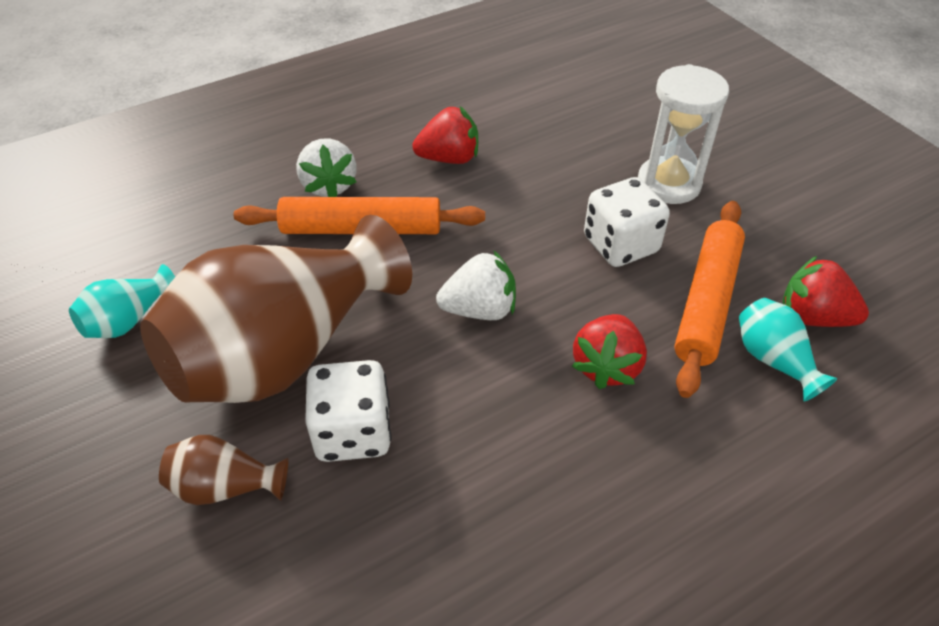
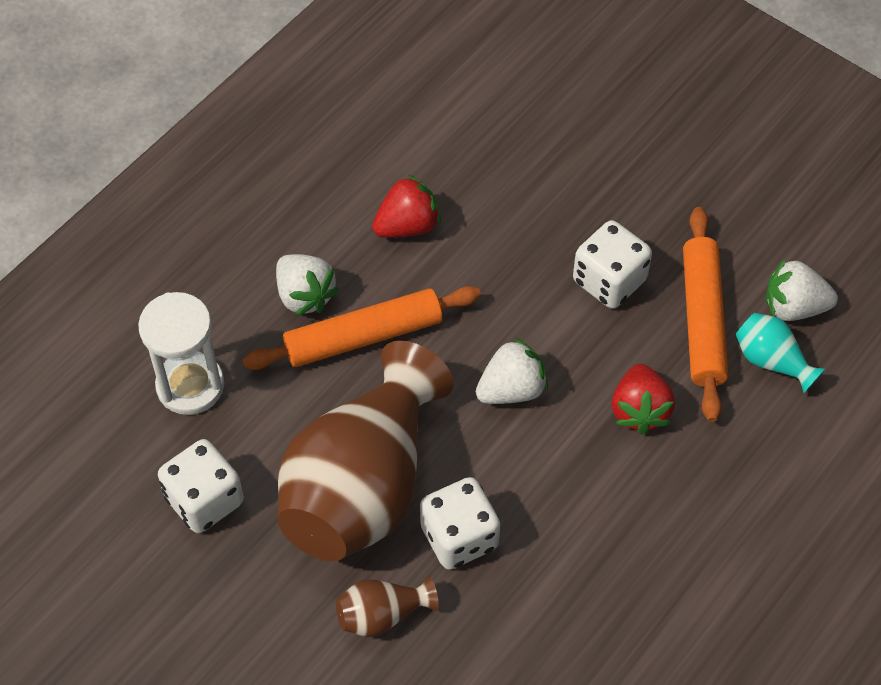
camera: 20 degrees left, 10 degrees up
turquoise vase [69,264,175,338] -> white dice [158,439,244,533]
white hourglass [638,64,729,204] -> white hourglass moved to [138,292,224,415]
red strawberry [783,255,869,327] -> white strawberry [766,258,838,321]

